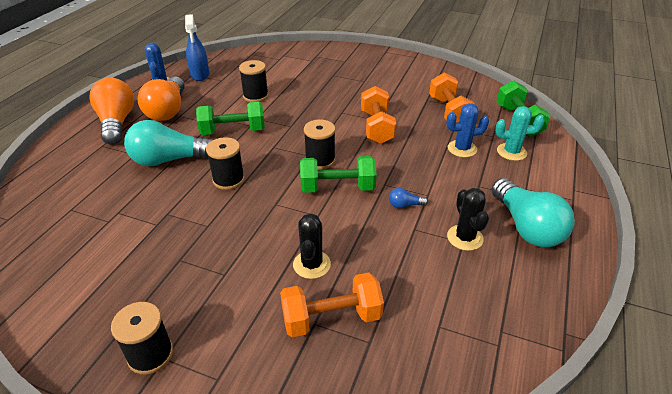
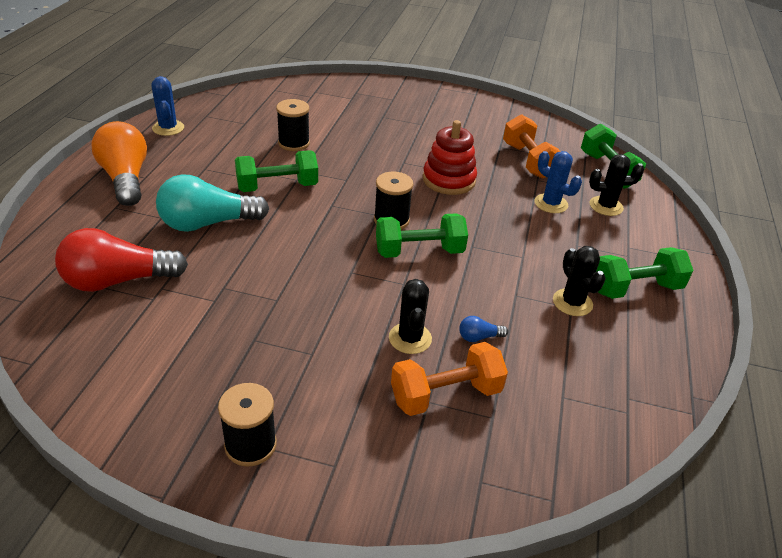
camera: 10 degrees left, 0 degrees up
orange light bulb [138,76,185,121] -> none
blue spray bottle [185,14,209,81] -> none
black spool [206,137,245,190] -> none
orange dumbbell [361,86,396,144] -> red stacking toy [423,120,477,195]
blue light bulb [389,188,428,208] -> blue light bulb moved to [459,316,508,342]
blue cactus [446,103,489,157] -> blue cactus turned 60 degrees clockwise [534,151,582,213]
turquoise light bulb [492,178,575,247] -> green dumbbell [596,247,694,299]
turquoise cactus [495,106,545,161] -> black cactus [589,154,644,216]
none -> red light bulb [55,228,188,292]

